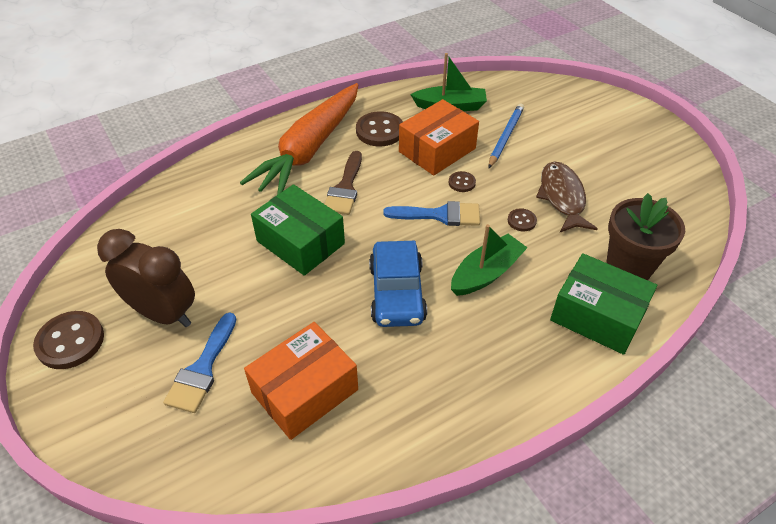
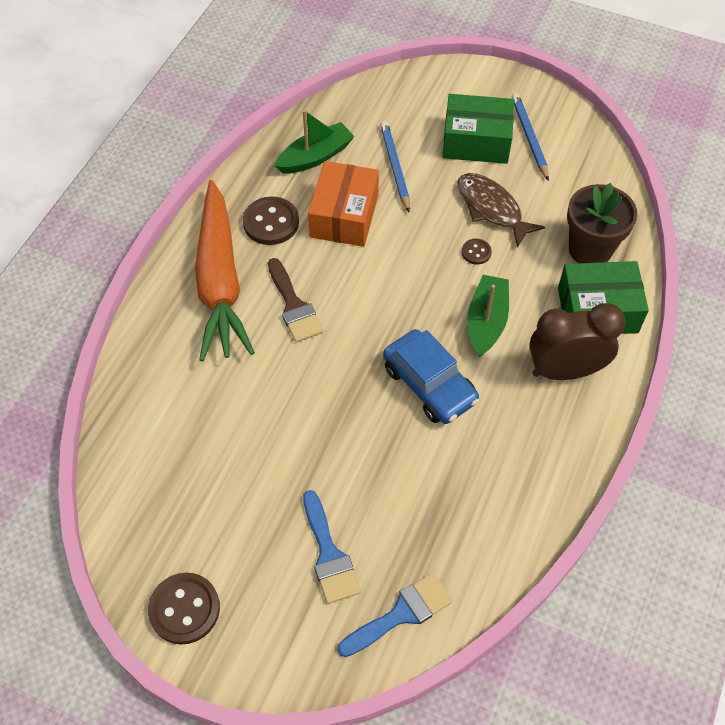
camera: 35 degrees left, 10 degrees up
brown clock [97,229,195,327] -> brown clock moved to [529,303,626,380]
orange box [244,322,358,440] -> none
green box [251,184,345,276] -> green box moved to [442,94,514,164]
blue brush [383,201,480,226] -> blue brush moved to [338,573,453,657]
brown button [449,171,476,192] -> none
none -> blue pencil [511,93,549,181]

